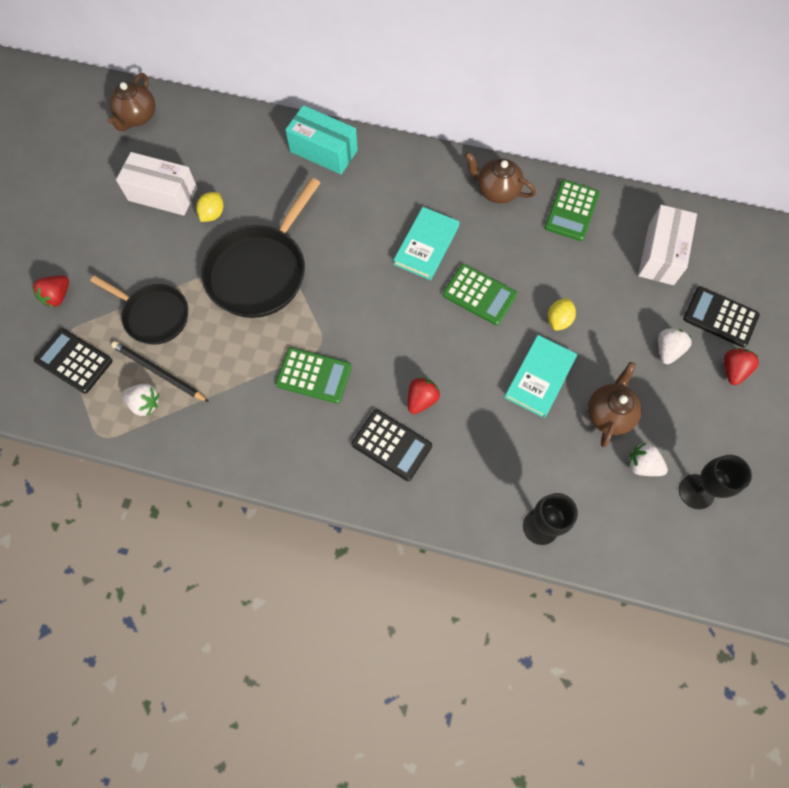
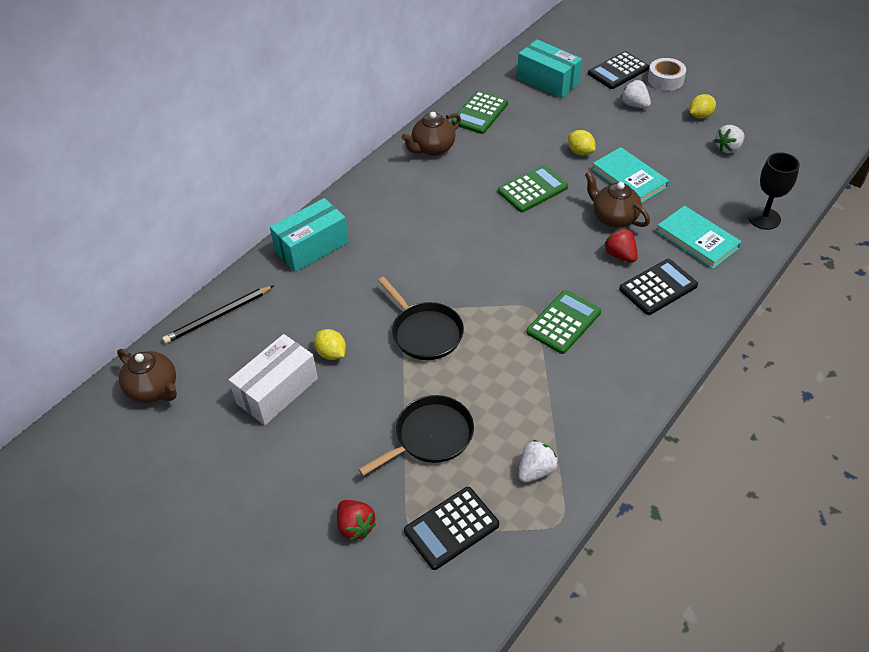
camera: 65 degrees left, 20 degrees down
black pencil [111,341,209,402] -> black pencil moved to [162,285,274,344]
black pan [201,177,320,318] -> black pan [378,277,464,360], size x0.63
turquoise book [393,207,460,280] -> turquoise book moved to [656,206,742,269]
green calculator [545,180,600,241] -> green calculator turned 75 degrees clockwise [451,91,508,134]
brown teapot [588,362,642,447] -> brown teapot moved to [585,171,650,228]
white box [638,205,697,285] -> turquoise box [517,39,582,99]
black goblet [679,455,752,509] -> none
red strawberry [724,348,759,385] -> white tape [648,58,686,91]
none -> yellow lemon [689,94,716,119]

